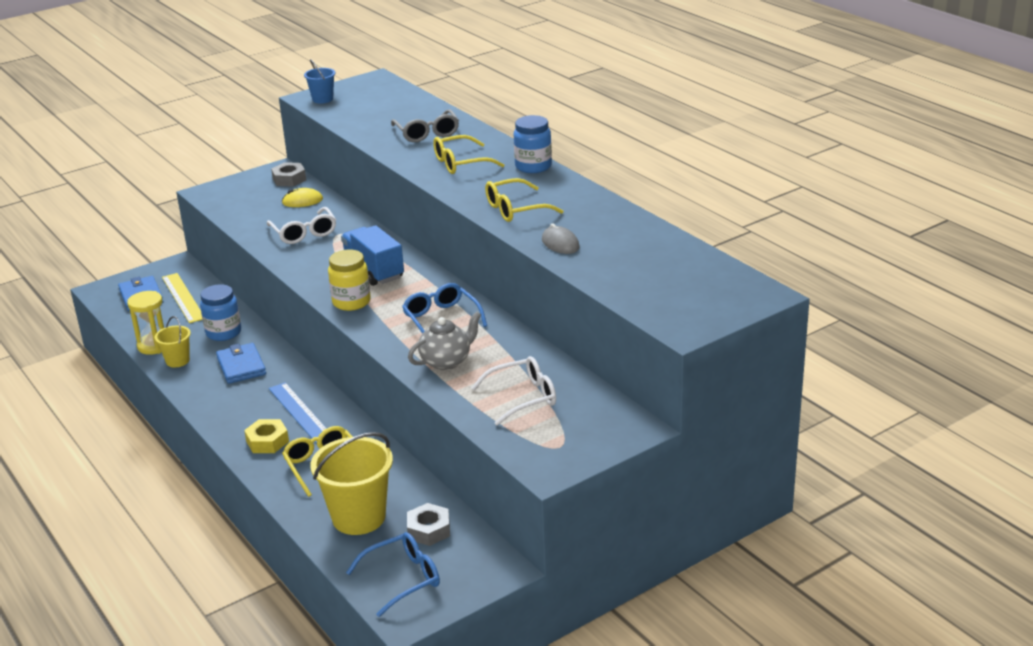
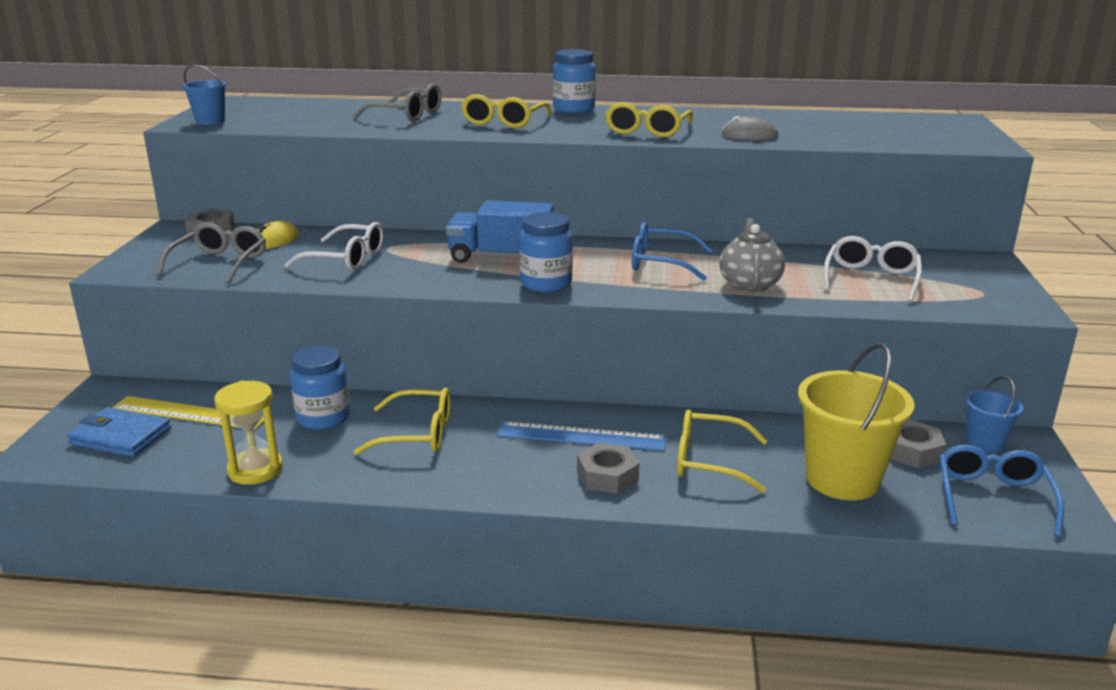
camera: 50 degrees left, 5 degrees down
yellow bucket [155,316,191,367] -> none
blue wallet [216,343,266,384] -> yellow glasses [354,388,451,455]
yellow nut [244,419,289,453] -> grey nut [577,443,639,494]
yellow jar [328,249,371,311] -> blue jar [519,212,573,293]
none -> grey glasses [157,223,266,284]
none -> blue bucket [965,376,1024,453]

